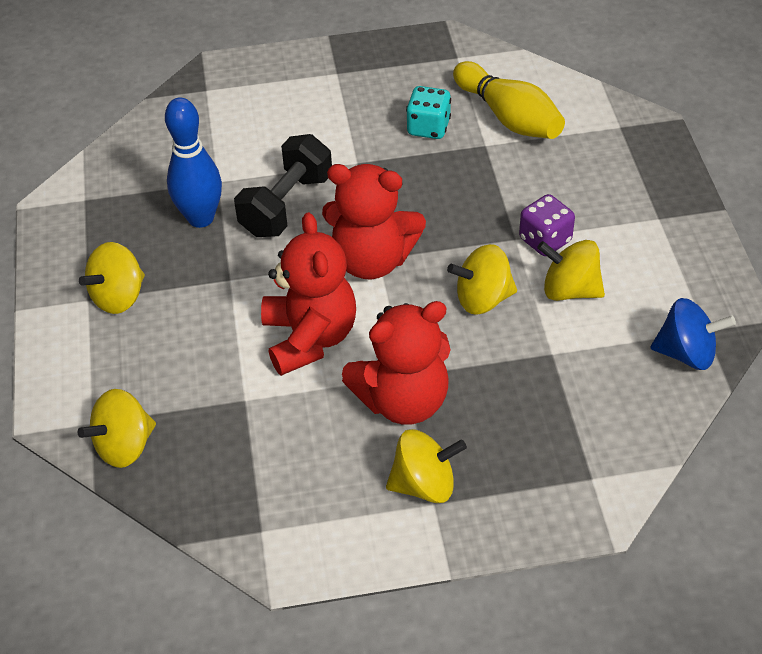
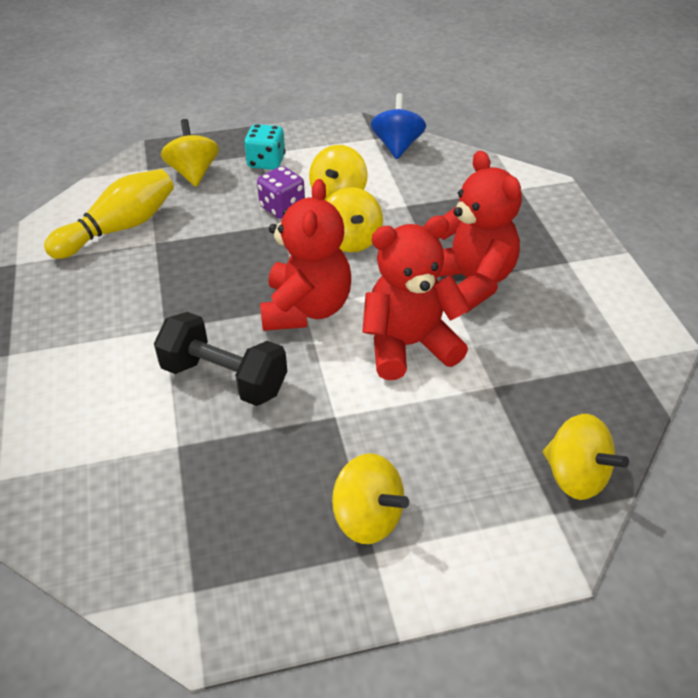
camera: 95 degrees left, 5 degrees down
blue bowling pin [165,98,222,228] -> none
yellow spinning top [386,429,467,503] -> yellow spinning top moved to [161,119,219,187]
turquoise dice [406,86,451,139] -> turquoise dice moved to [244,124,286,170]

